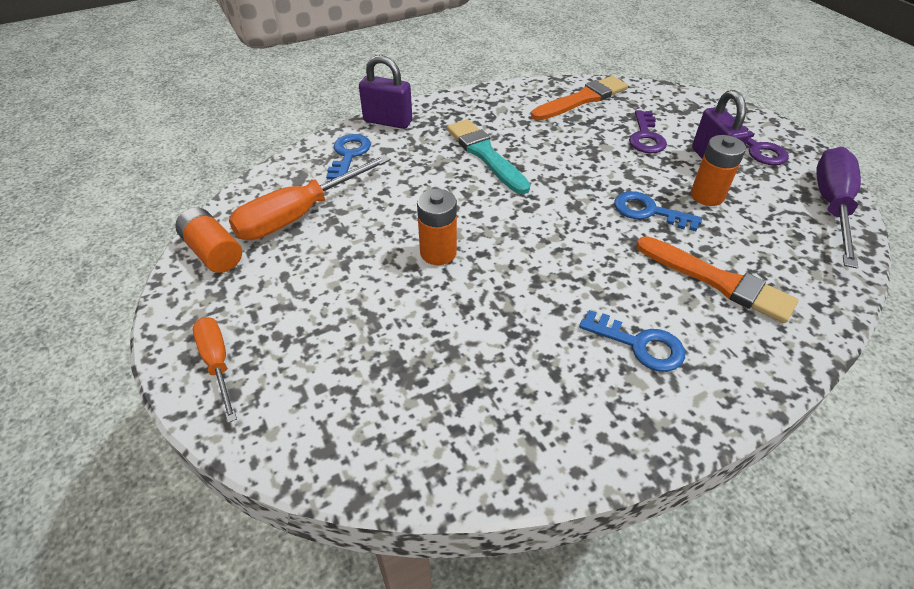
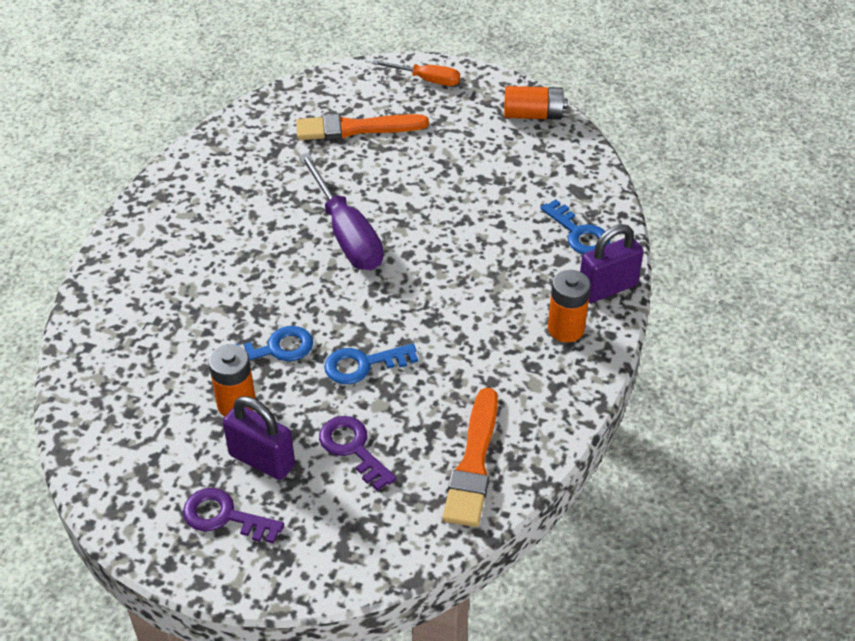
camera: 135 degrees right, 0 degrees up
orange screwdriver [229,154,391,240] -> none
orange battery [417,189,457,265] -> orange battery moved to [548,270,591,342]
turquoise brush [447,119,530,194] -> none
blue key [579,310,685,372] -> blue key moved to [324,344,418,384]
orange brush [636,236,798,323] -> orange brush moved to [296,114,429,140]
purple screwdriver [816,147,861,269] -> purple screwdriver moved to [299,153,383,270]

